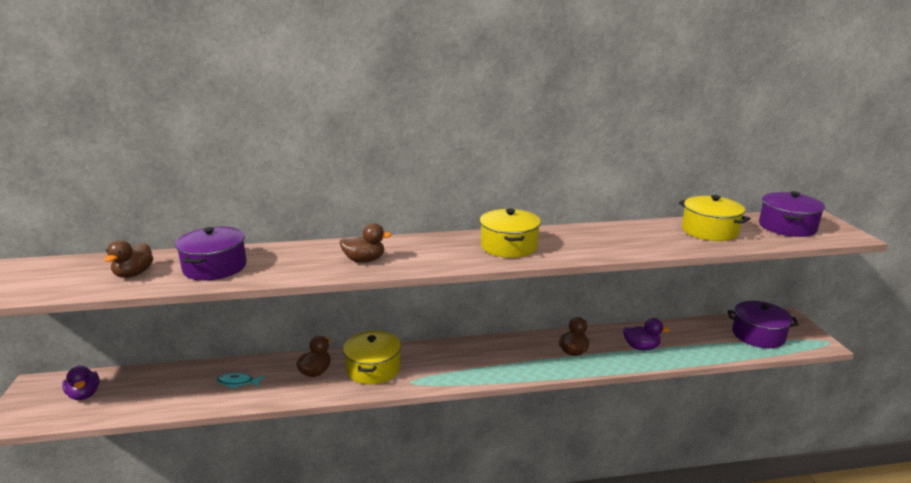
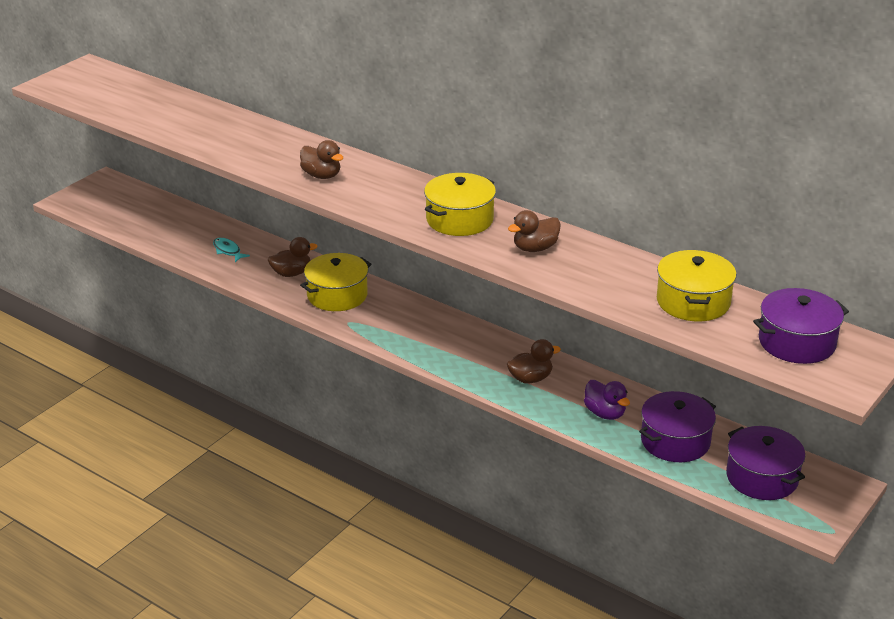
camera: 45 degrees right, 10 degrees up
purple duck [62,366,99,400] -> none
brown duck [104,240,153,278] -> brown duck moved to [508,210,561,252]
purple pot [175,227,247,281] -> purple pot moved to [639,391,716,462]

